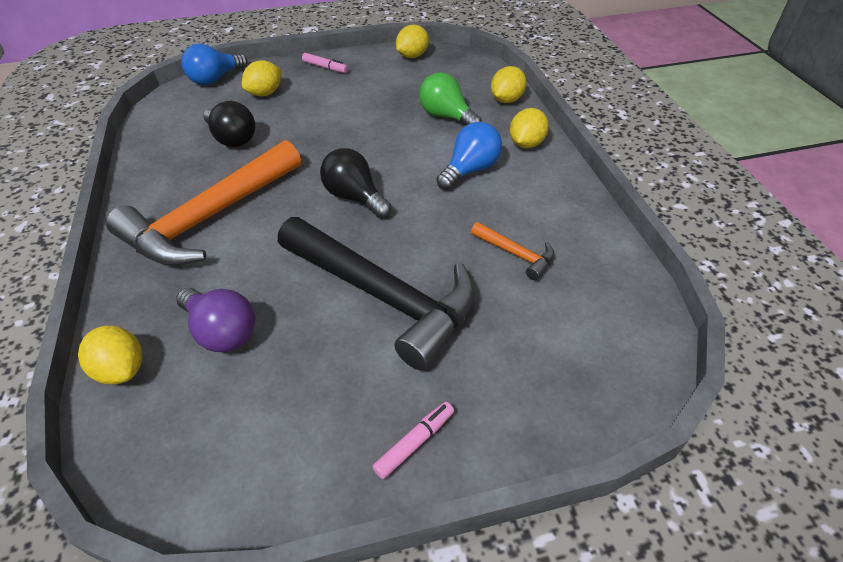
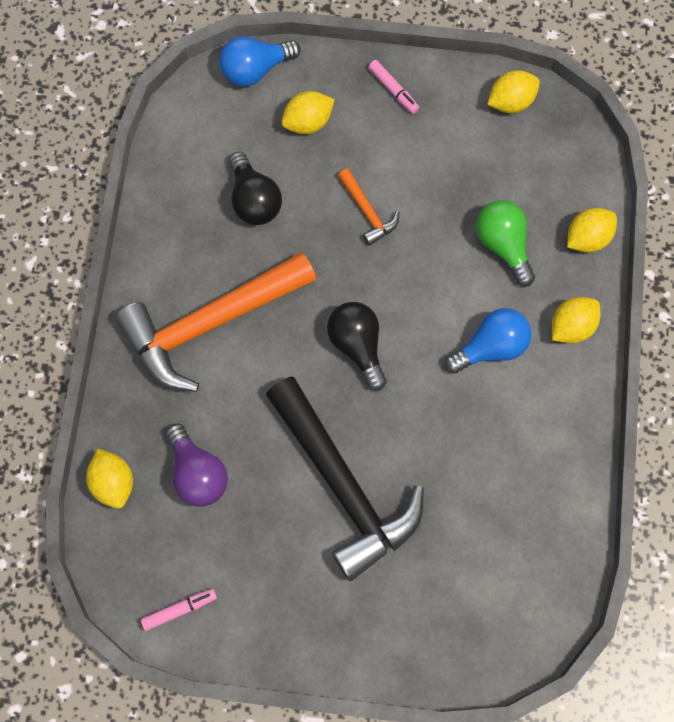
camera: 20 degrees right, 25 degrees up
pink marker [372,402,454,479] -> pink marker moved to [141,588,217,631]
orange hammer [471,222,554,280] -> orange hammer moved to [338,169,399,246]

